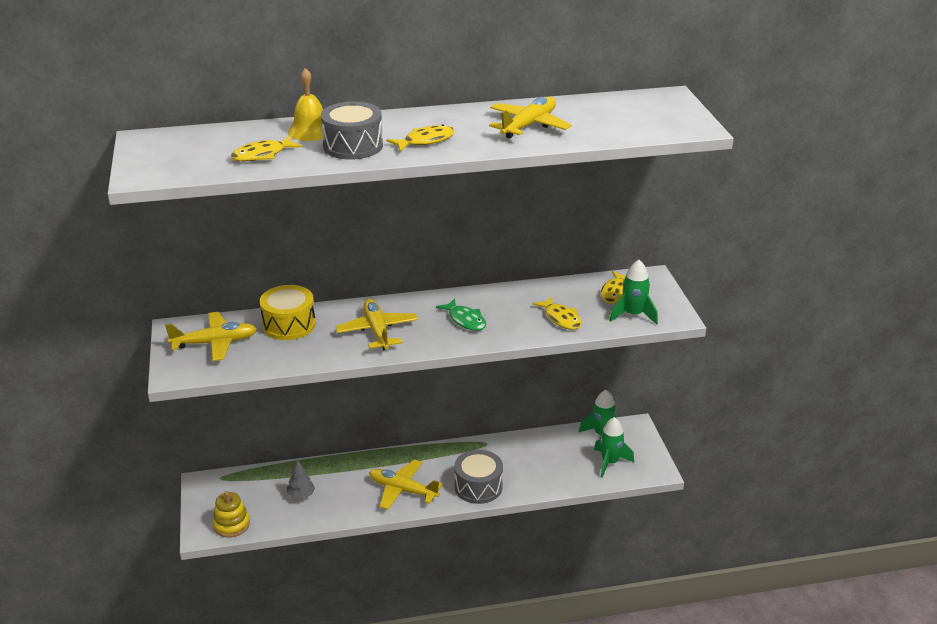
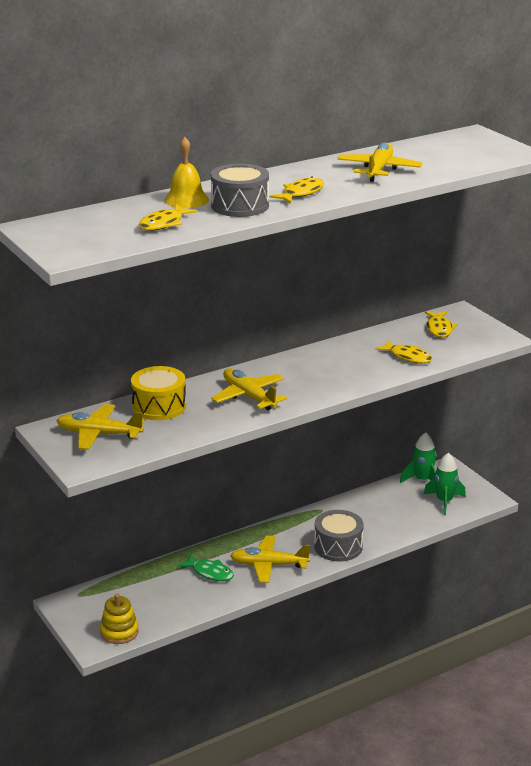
camera: 20 degrees left, 5 degrees down
yellow plane [165,312,257,361] -> yellow plane turned 135 degrees counterclockwise [57,404,145,450]
grey tree [287,459,315,499] -> none
green fish [436,298,486,331] -> green fish moved to [178,555,234,581]
green rocket [609,260,658,325] -> none

